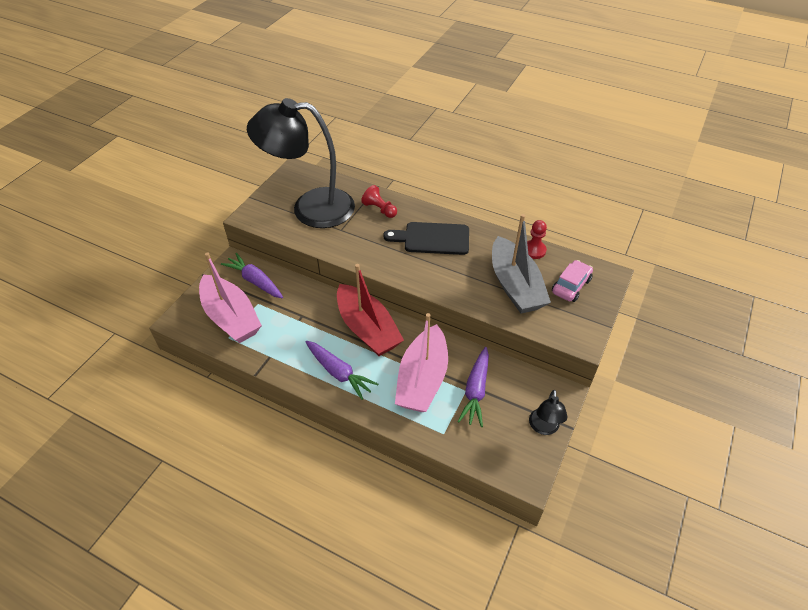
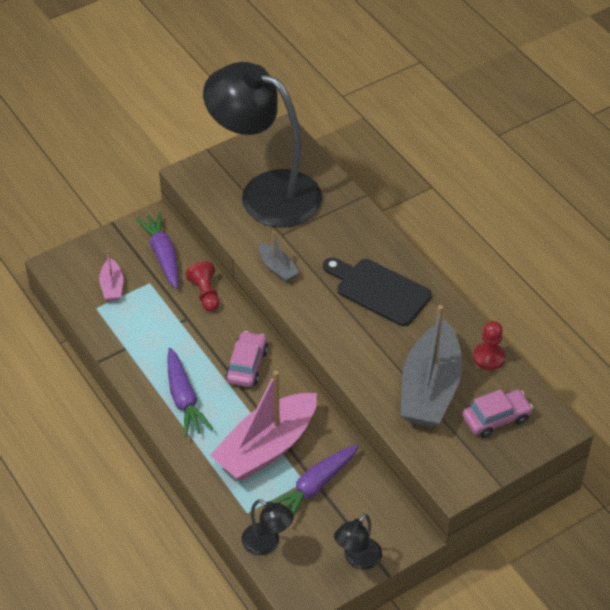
camera: 30 degrees right, 0 degrees up
pink boat [199,252,262,343] -> pink boat [99,250,123,302], size x0.46
red boat [337,264,404,356] -> pink car [225,331,268,387]
red pawn [361,185,397,218] -> red pawn moved to [185,261,219,311]
none -> black lamp [242,499,294,555]
none -> grey boat [259,232,300,282]

